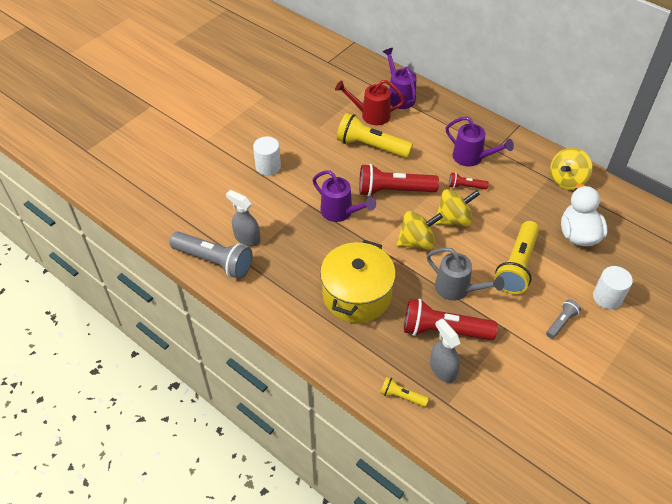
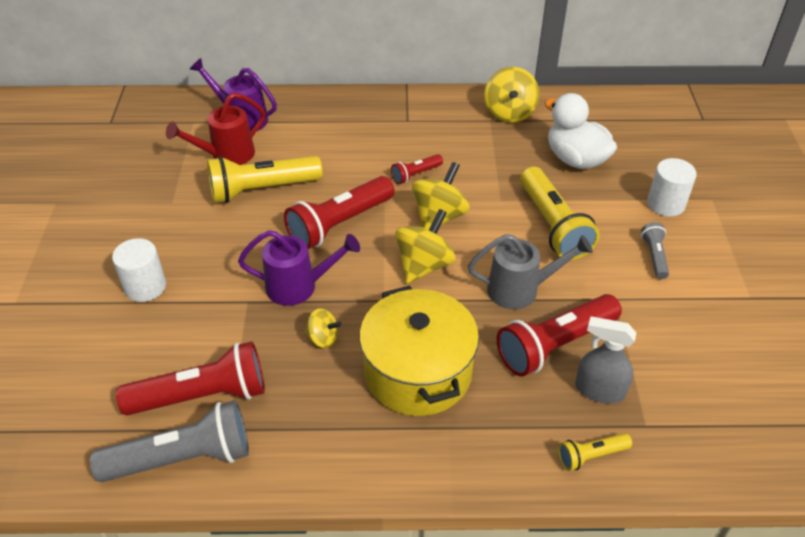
camera: 40 degrees left, 5 degrees down
grey spray bottle [226,190,260,247] -> red flashlight [116,341,265,415]
purple watering can [446,117,514,167] -> none
none -> yellow spinning top [305,308,342,348]

